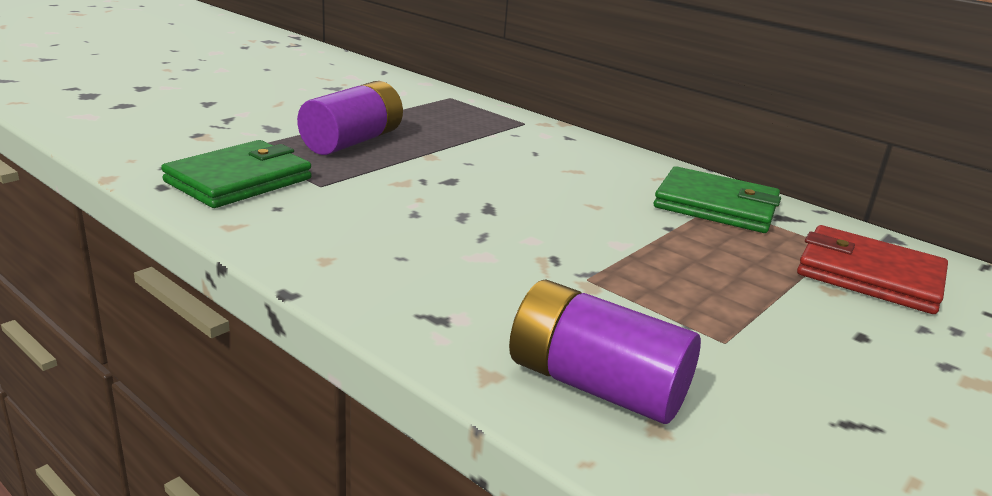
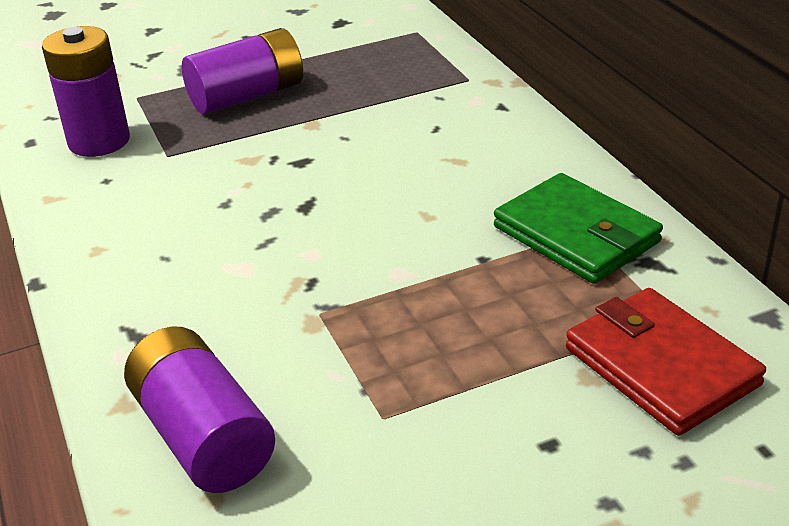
camera: 30 degrees right, 10 degrees up
green wallet [161,140,312,208] -> purple battery [42,26,130,157]

